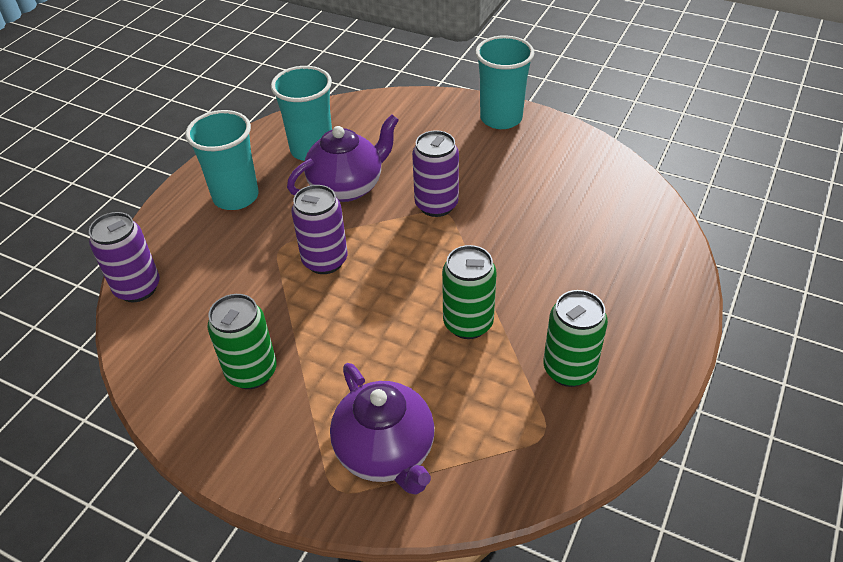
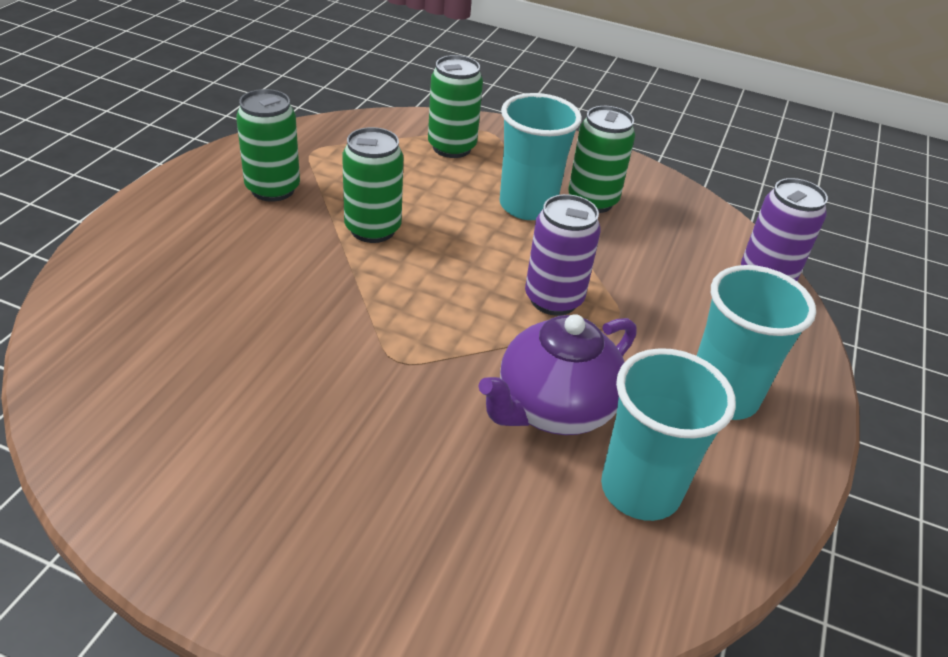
camera: 170 degrees right, 5 degrees down
purple teapot [330,363,435,495] -> green can [428,55,483,158]
purple can [412,130,459,217] -> none
turquoise cup [475,36,534,129] -> turquoise cup moved to [500,93,582,220]

